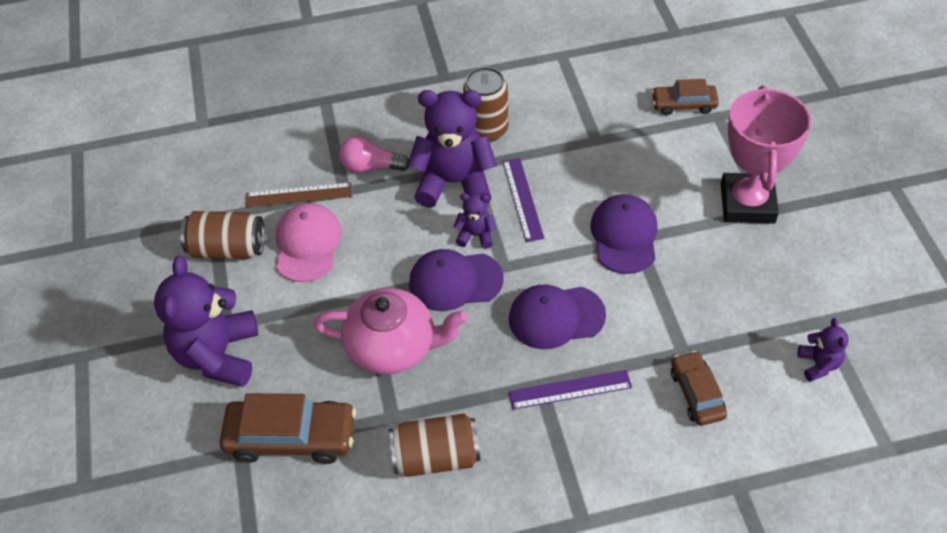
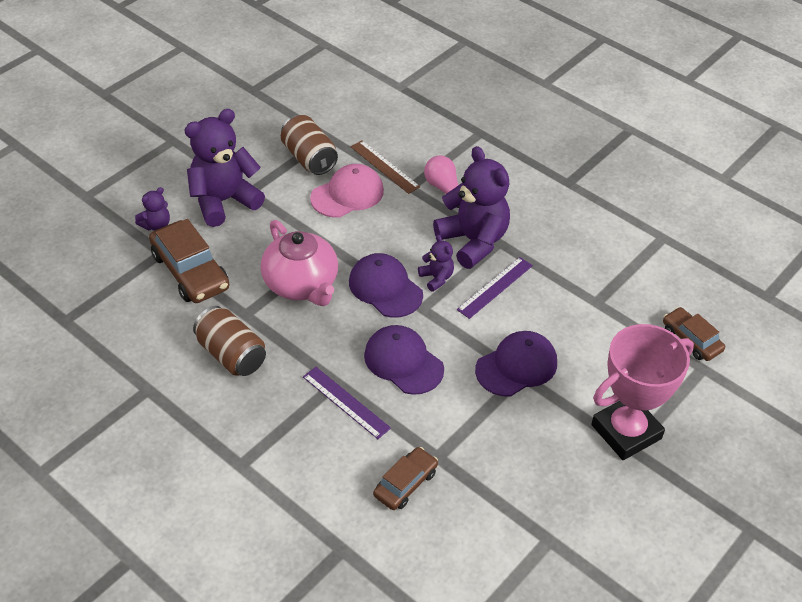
camera: 50 degrees right, 5 degrees down
brown can [463,67,508,142] -> none
purple teddy bear [798,318,849,382] -> purple teddy bear moved to [135,187,170,231]

